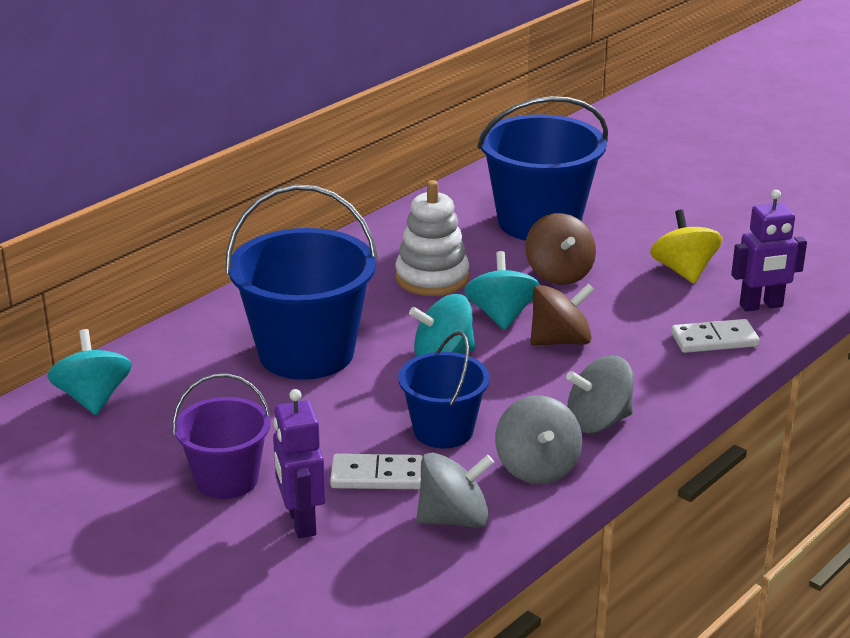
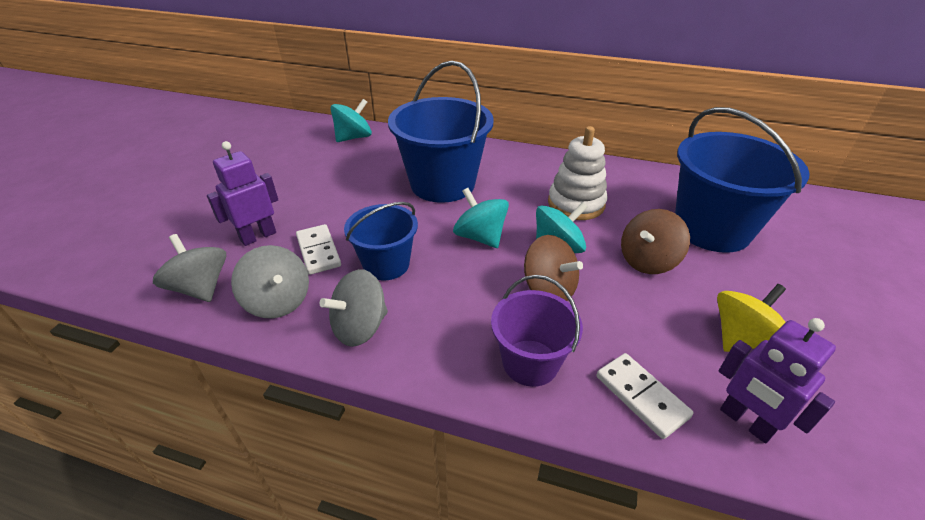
camera: 65 degrees right, 10 degrees up
purple bucket [173,374,271,499] -> purple bucket moved to [491,275,583,387]
grey spinning top [566,355,634,433] -> grey spinning top moved to [153,234,226,302]

